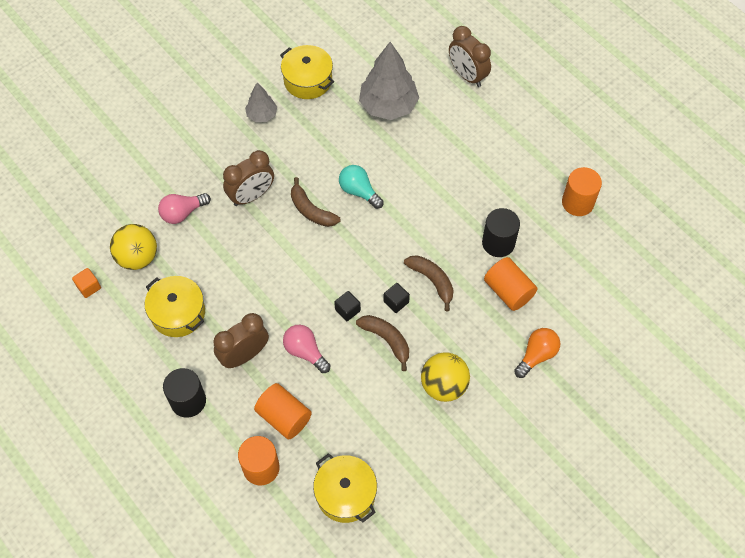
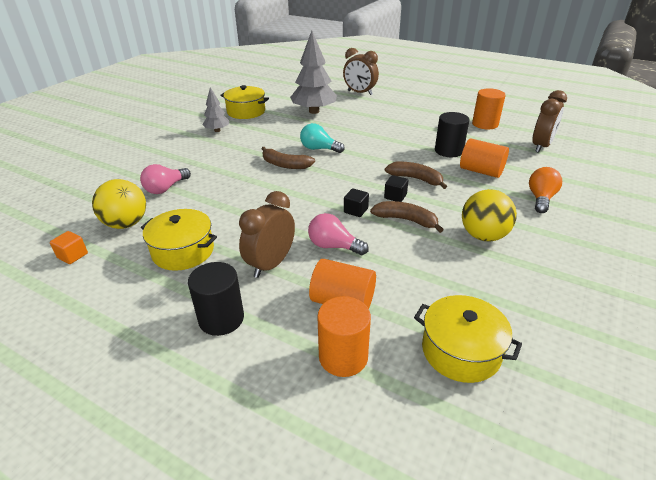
camera: 20 degrees left, 25 degrees down
brown clock [223,150,274,206] -> brown clock moved to [532,90,567,153]

